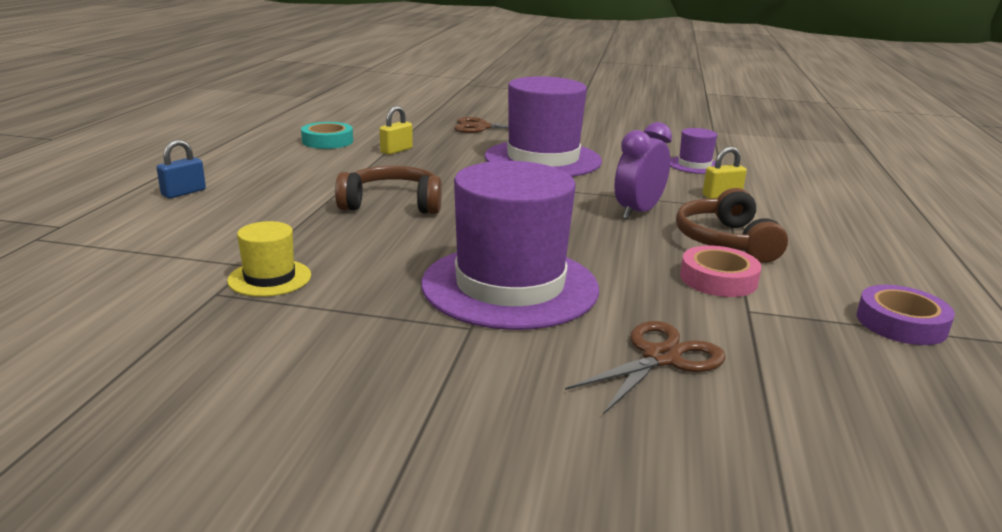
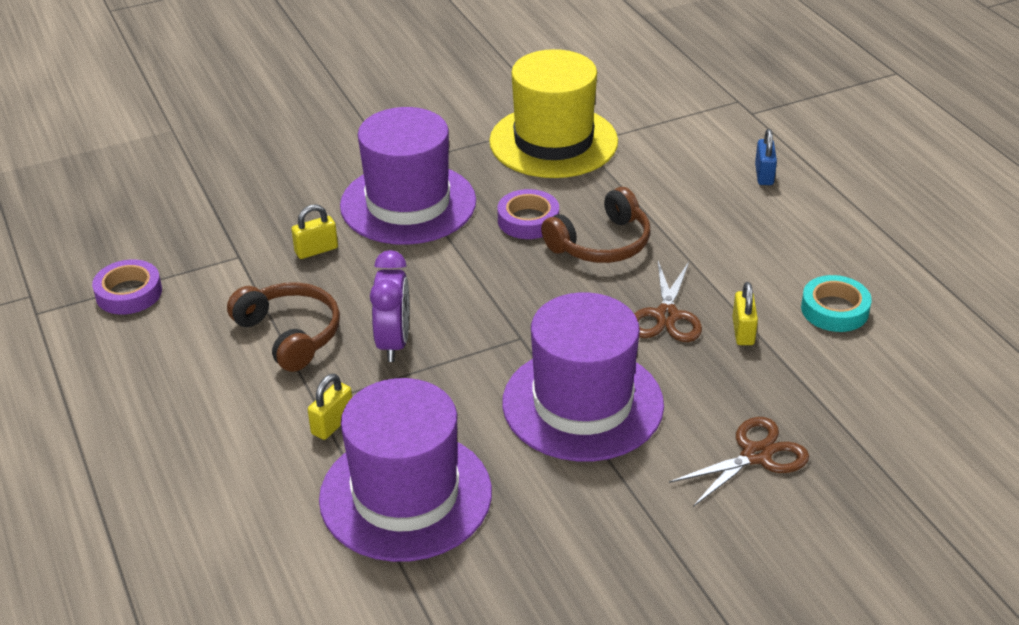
camera: 145 degrees right, 15 degrees up
yellow hat [227,221,311,297] -> yellow hat [489,49,618,178], size x2.21
brown scissors [565,321,726,414] -> brown scissors moved to [634,261,702,342]
purple hat [670,128,717,174] -> purple hat [319,378,492,562], size x2.21
pink tape [680,246,761,297] -> none
none -> yellow padlock [291,204,338,259]
none -> purple tape [498,189,559,239]

